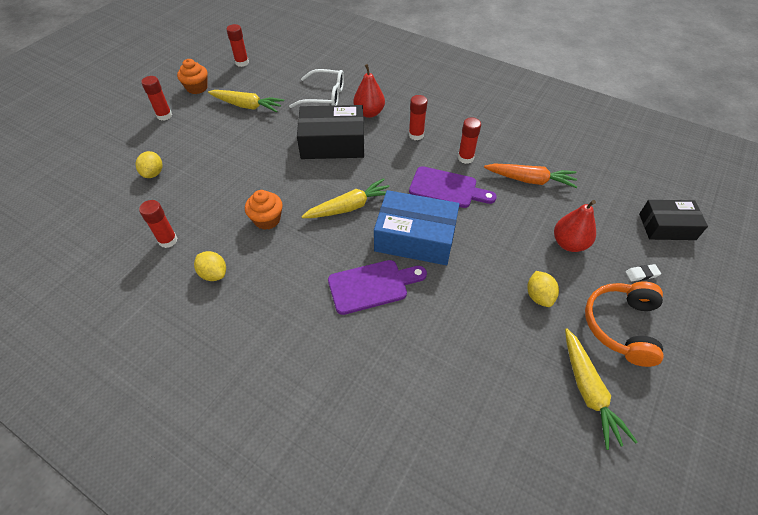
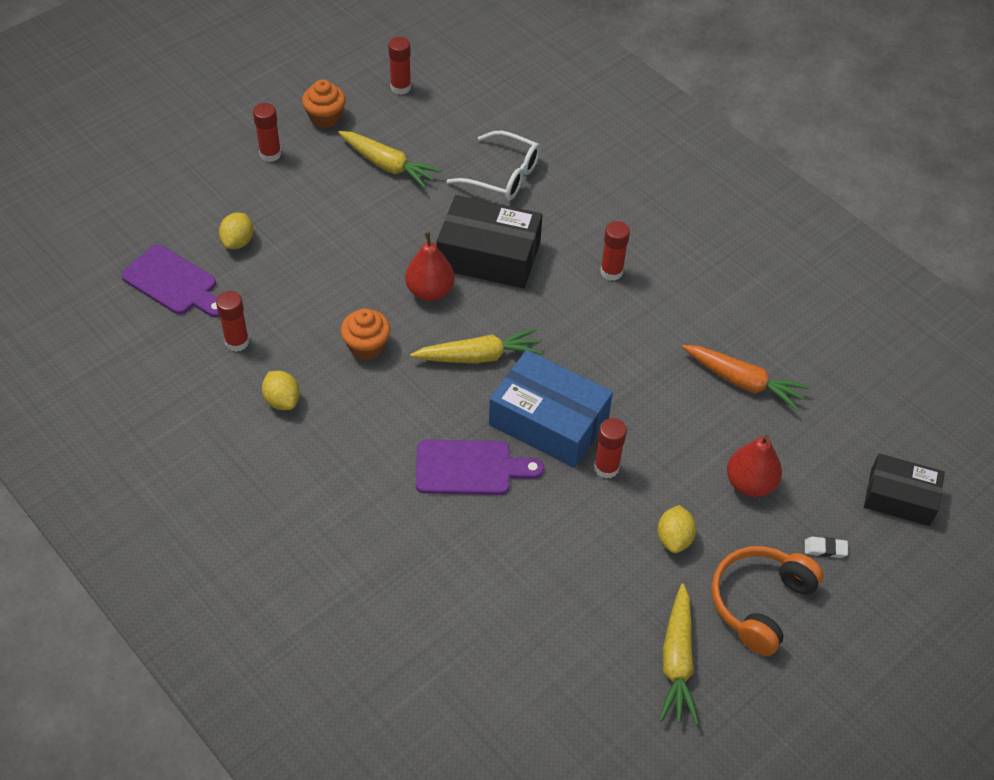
camera: 15 degrees right, 0 degrees up
red pear [353,64,385,118] -> red pear moved to [405,232,455,301]
purple cutting board [409,166,497,208] -> purple cutting board moved to [121,245,220,318]
red glue stick [458,117,481,164] -> red glue stick moved to [594,418,627,478]

